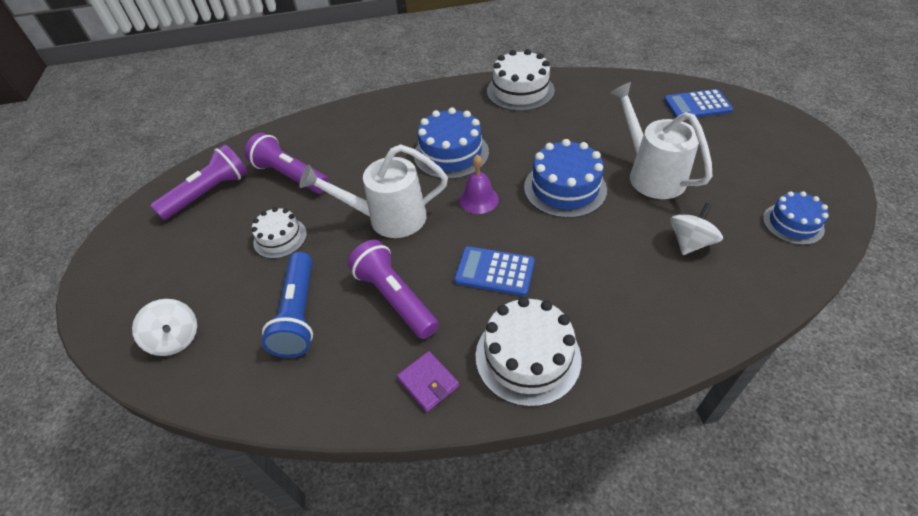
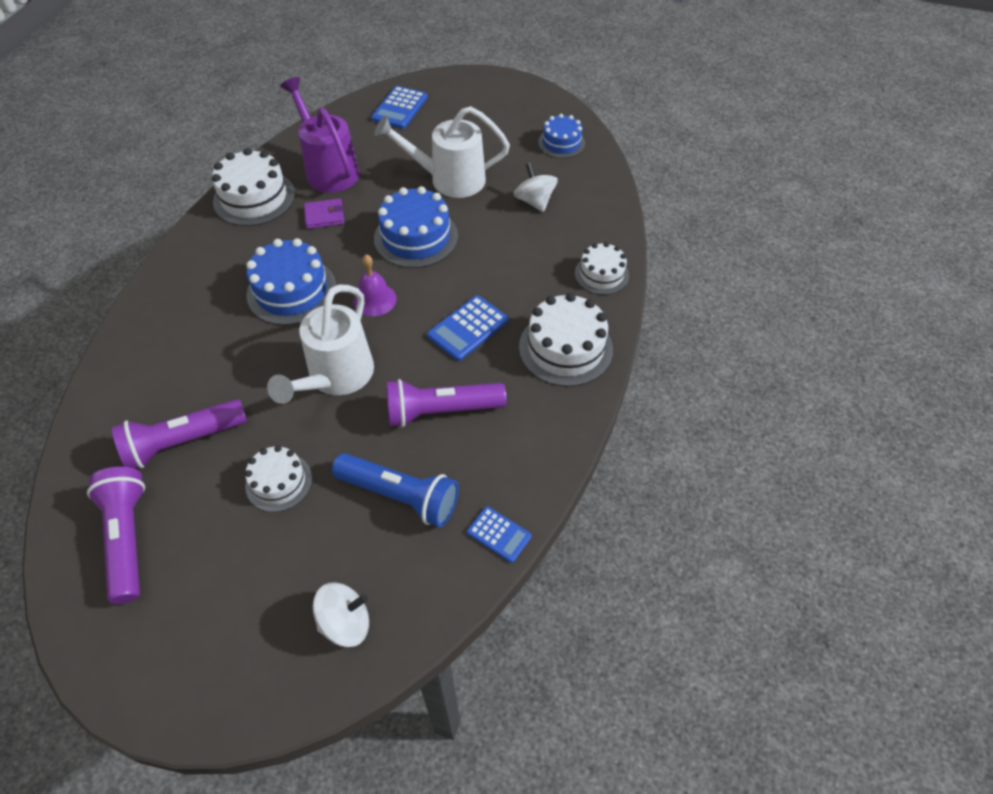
camera: 65 degrees left, 5 degrees up
purple wallet [397,351,459,412] -> purple wallet moved to [304,198,344,229]
none -> purple watering can [280,77,360,193]
none -> blue calculator [467,506,532,563]
none -> white cake [575,242,629,295]

